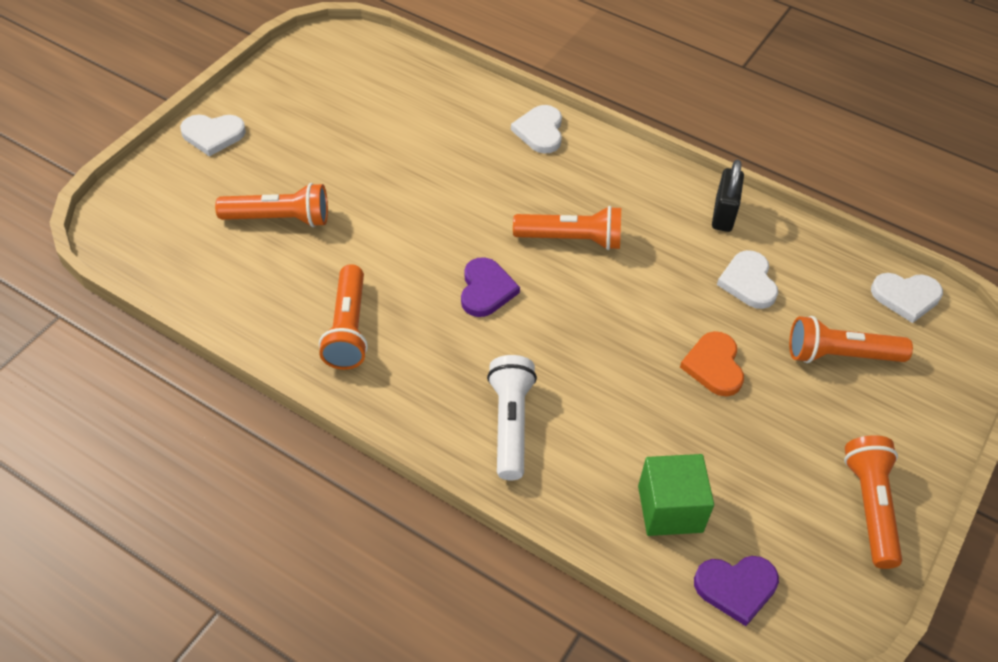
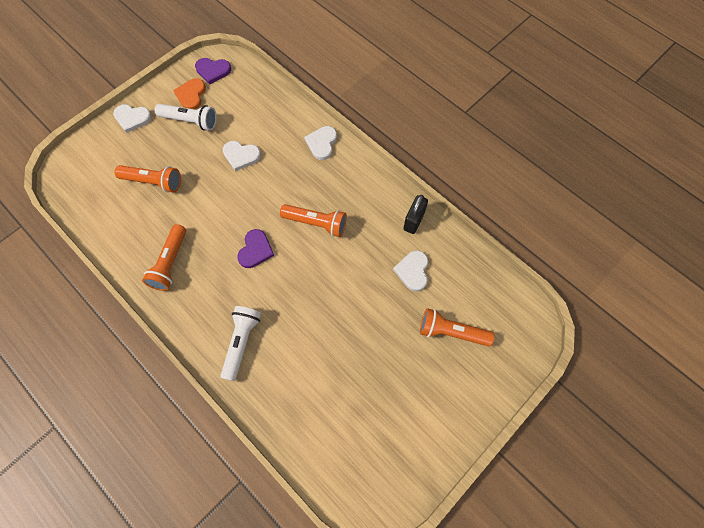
camera: 15 degrees right, 15 degrees up
green cube [638,454,714,536] -> none
orange heart [680,331,744,397] -> orange heart moved to [173,78,206,110]
purple heart [694,556,779,626] -> purple heart moved to [195,58,231,84]
orange flashlight [844,435,902,569] -> none
white heart [871,273,943,323] -> white heart moved to [223,141,261,171]
none -> white flashlight [155,104,217,131]

